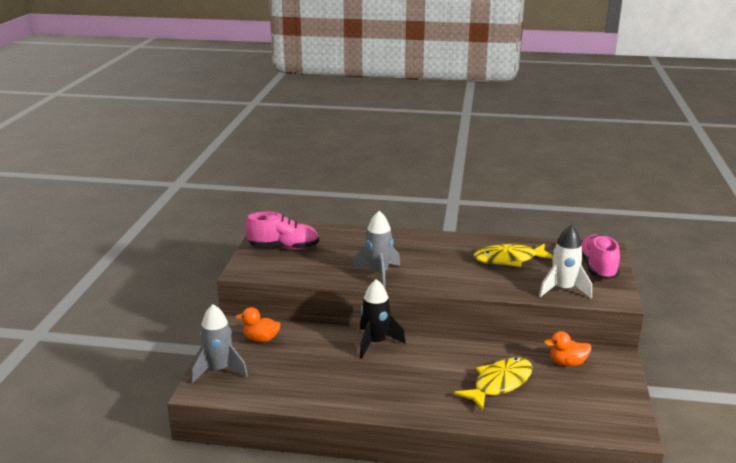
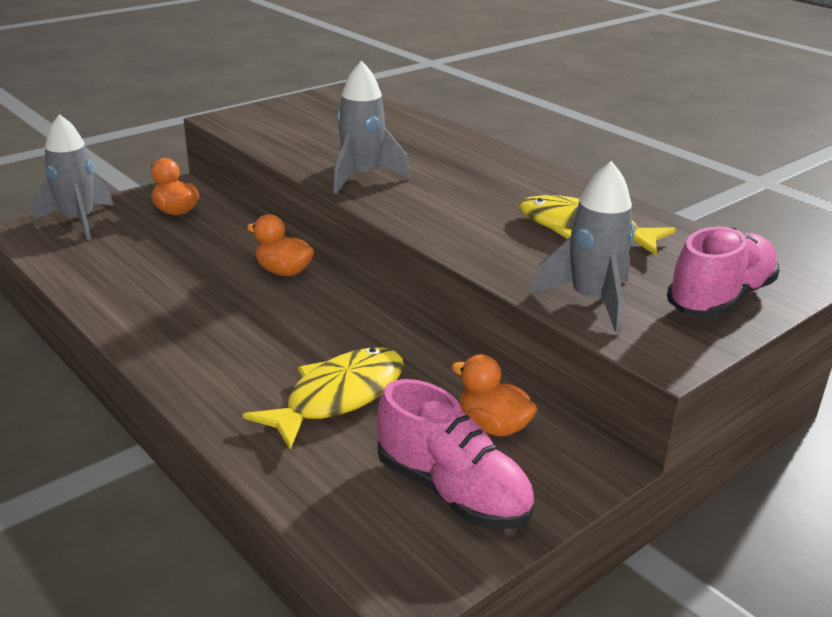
camera: 40 degrees right, 5 degrees up
pink shoe [246,212,319,250] -> pink shoe moved to [377,379,534,529]
black rocket [360,279,406,358] -> orange duck [247,214,314,276]
yellow fish [454,357,533,411] -> yellow fish turned 45 degrees counterclockwise [243,347,404,450]
white rocket [539,224,592,299] -> grey rocket [532,161,635,333]

